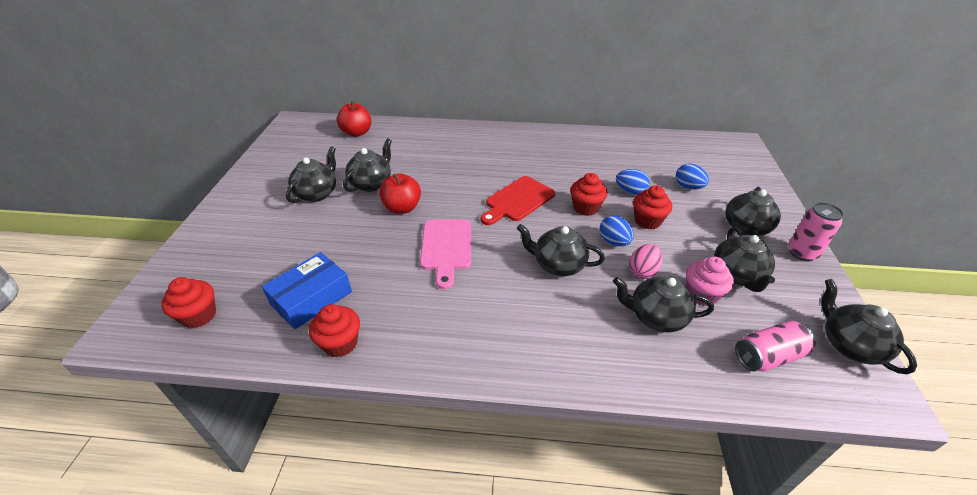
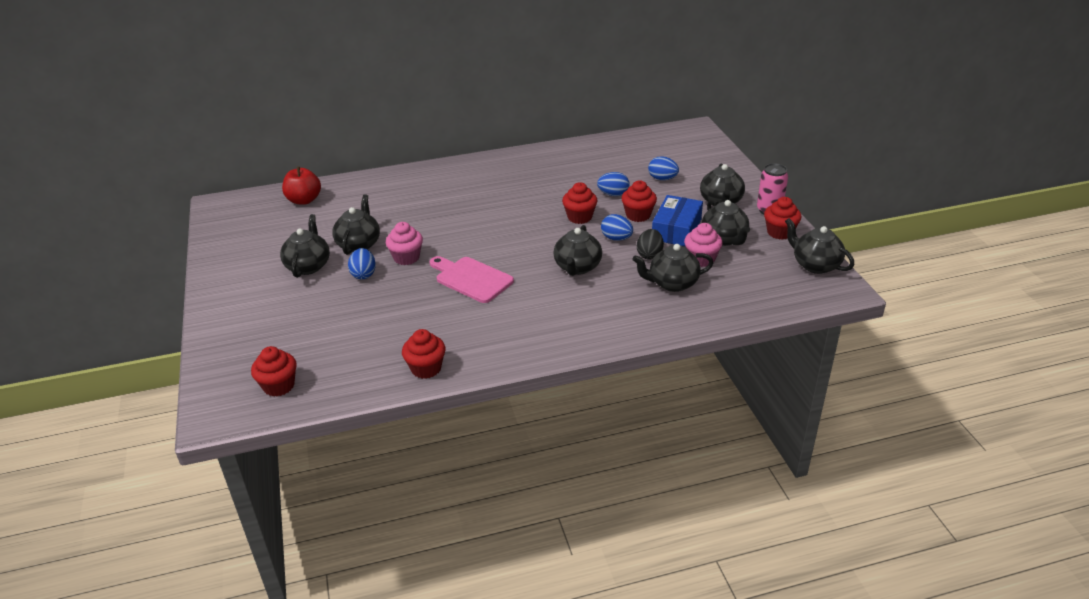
camera: 20 degrees left, 5 degrees down
blue box [262,252,352,329] -> blue box moved to [652,195,703,247]
red apple [379,173,421,214] -> pink cupcake [386,222,423,265]
pink cutting board [420,219,471,289] -> pink cutting board turned 150 degrees clockwise [429,256,514,303]
red cutting board [481,176,555,225] -> none
black teapot [517,224,605,276] -> black teapot turned 75 degrees counterclockwise [553,225,602,276]
pink egg [629,244,663,279] -> black egg [637,229,664,260]
pink can [735,321,816,371] -> none
none -> blue egg [348,248,376,279]
none -> red cupcake [764,197,801,240]

